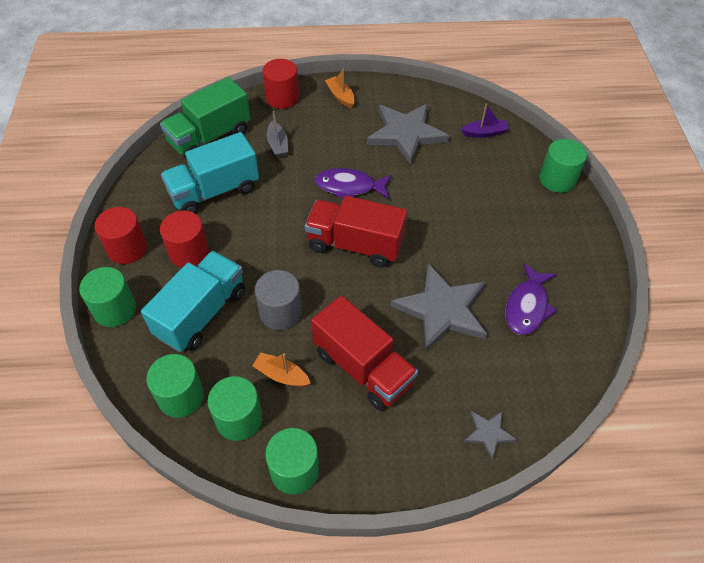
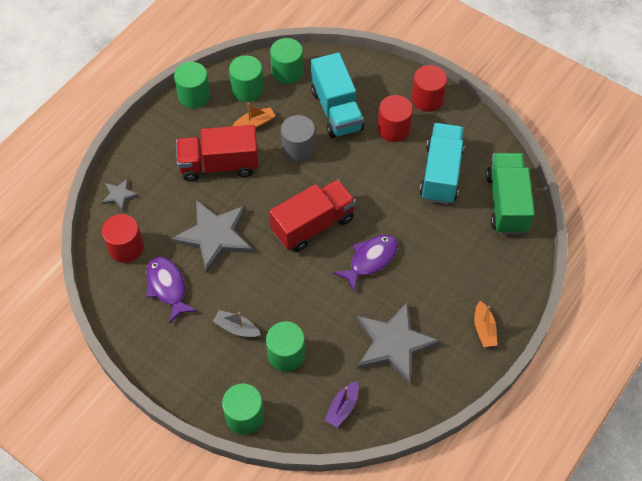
camera: 130 degrees right, 5 degrees up
green cylinder [79,267,136,327] -> green cylinder moved to [266,321,305,372]
red cylinder [263,59,299,109] -> red cylinder moved to [102,214,144,263]
grey boat [267,111,288,157] -> grey boat moved to [213,310,261,338]
orange boat [325,69,355,108] -> orange boat turned 75 degrees clockwise [474,301,497,347]

